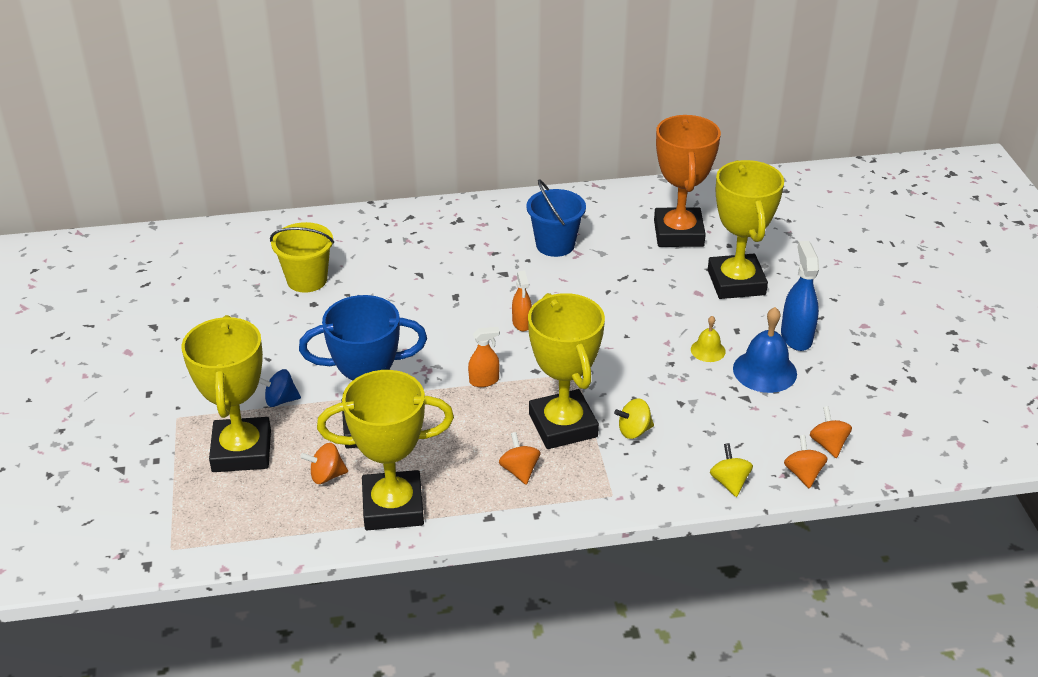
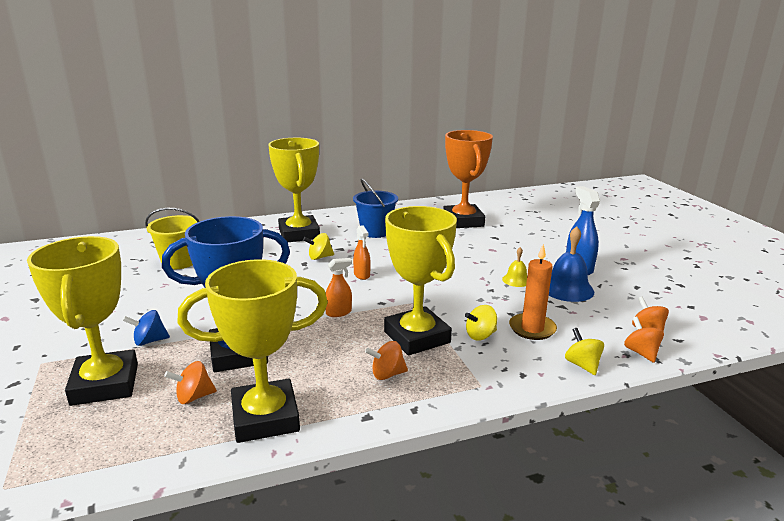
camera: 10 degrees left, 15 degrees down
orange spinning top [499,432,541,485] -> orange spinning top turned 75 degrees counterclockwise [365,341,408,380]
yellow trophy [708,160,784,299] -> yellow trophy moved to [268,138,320,242]
none -> yellow spinning top [303,233,334,260]
none -> orange candle [509,244,557,340]

